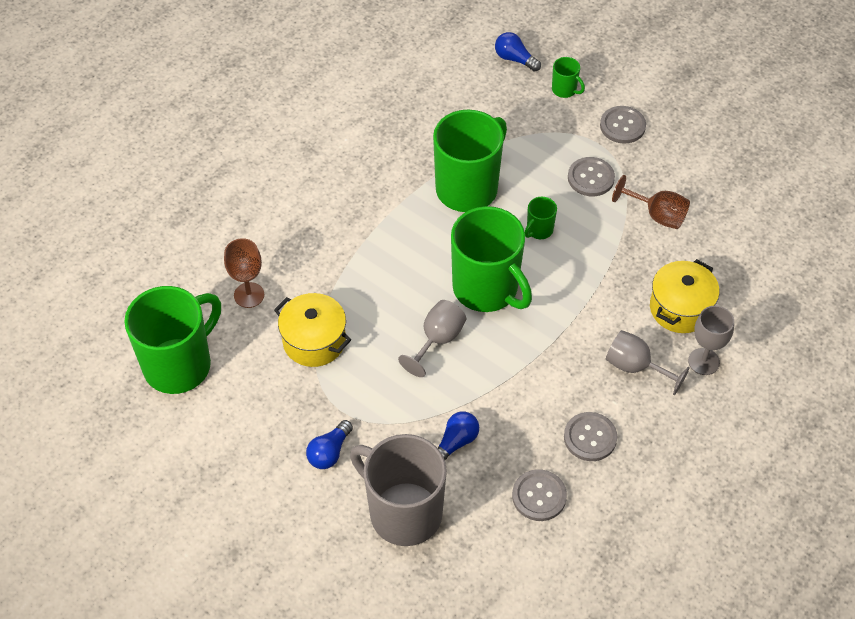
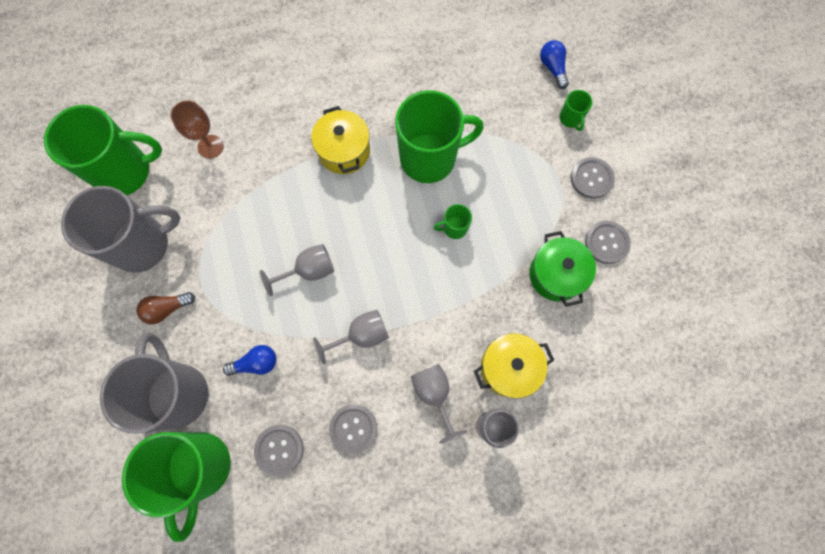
camera: 35 degrees right, 20 degrees up
yellow pot [274,293,351,367] -> yellow pot moved to [311,106,370,174]
blue light bulb [306,420,353,469] -> brown light bulb [136,292,195,324]
green mug [451,206,532,312] -> green mug moved to [122,432,231,542]
grey button [568,157,615,196] -> grey button moved to [585,221,631,264]
brown goblet [612,175,690,229] -> green pot [529,231,596,307]
none -> grey mug [61,186,181,273]
none -> grey goblet [313,310,389,364]

